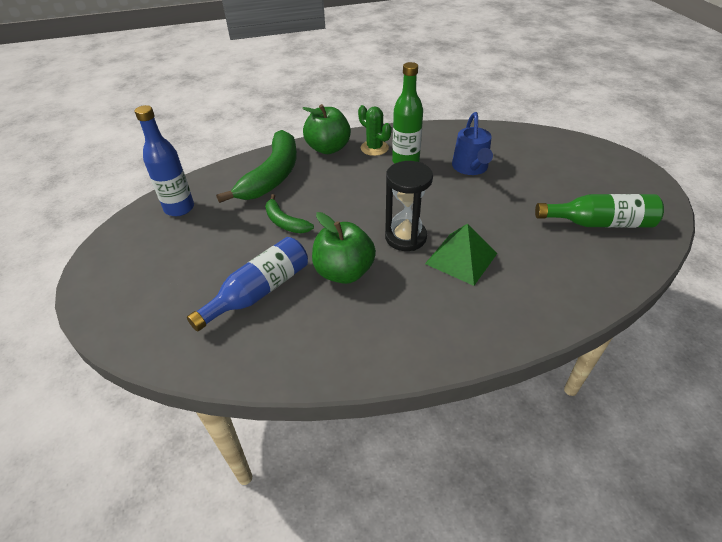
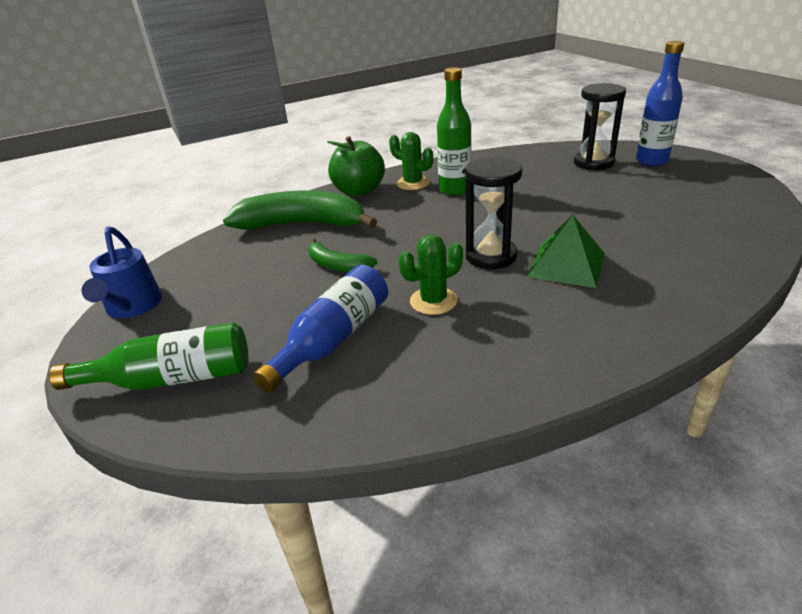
camera: 10 degrees left, 10 degrees down
blue bottle [135,105,194,216] -> blue bottle moved to [636,41,684,166]
green banana [216,130,297,203] -> green banana turned 90 degrees counterclockwise [223,190,377,229]
green apple [312,212,376,284] -> green cactus [398,234,463,315]
blue watering can [452,112,493,175] -> blue watering can moved to [82,226,162,318]
green bottle [535,194,664,228] -> green bottle moved to [49,323,248,390]
none -> black hourglass [574,83,626,170]

